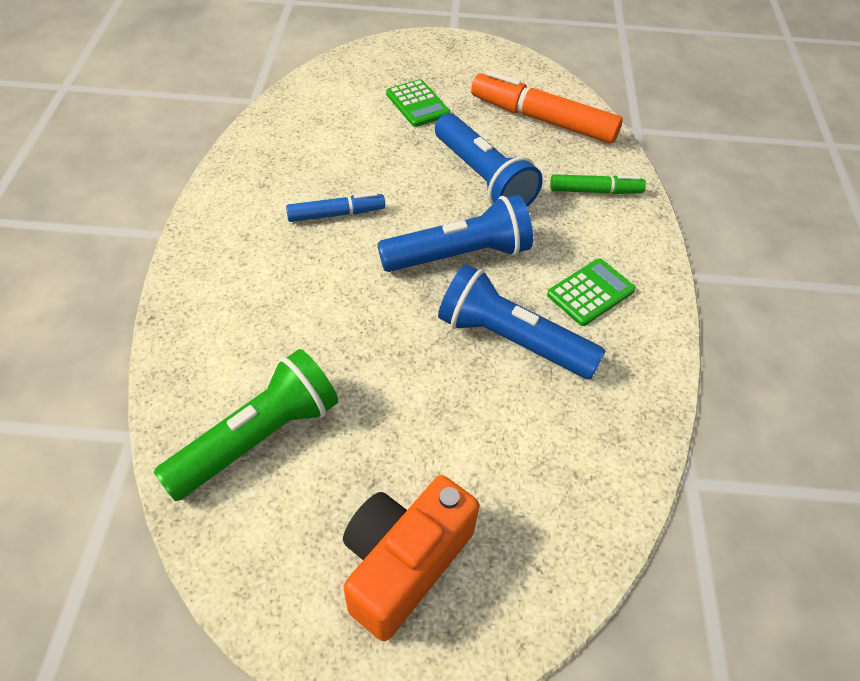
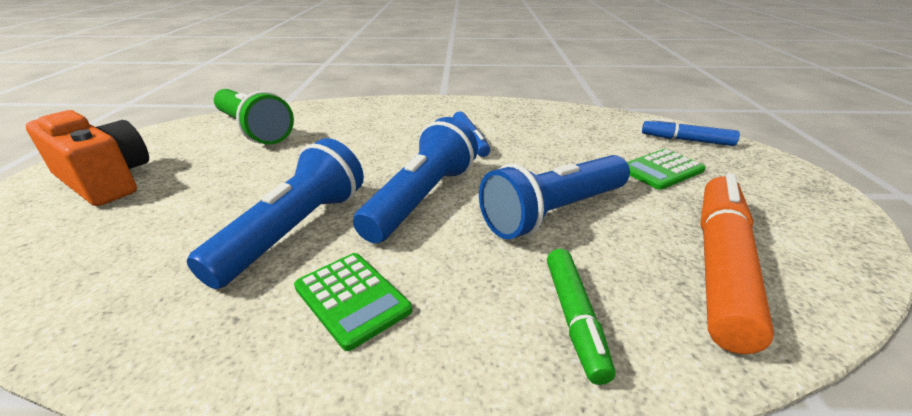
camera: 90 degrees right, 20 degrees down
blue flashlight [377,195,533,272] -> blue flashlight turned 135 degrees counterclockwise [353,117,478,243]
none -> blue marker [642,118,740,146]

